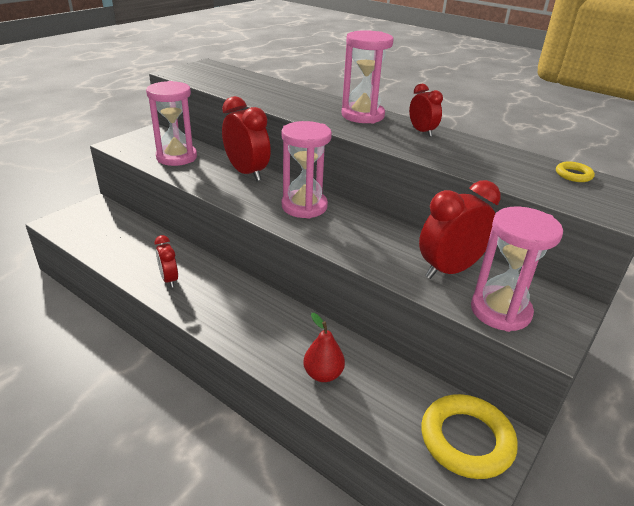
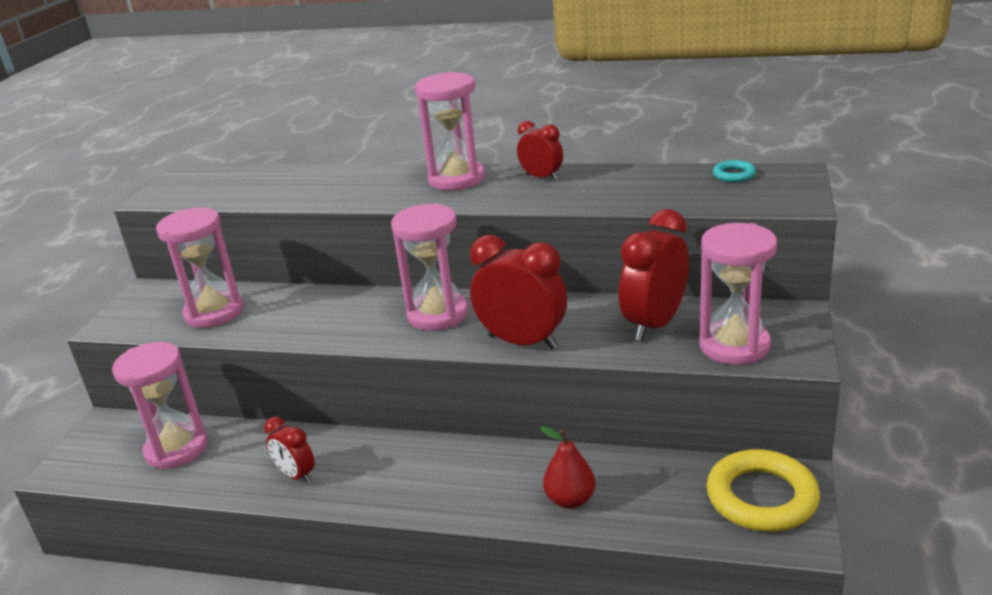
camera: 20 degrees left, 5 degrees down
red clock [222,96,271,181] -> red clock moved to [470,235,567,349]
yellow ring [556,161,595,182] -> turquoise ring [713,160,756,182]
none -> pink hourglass [112,342,208,470]

